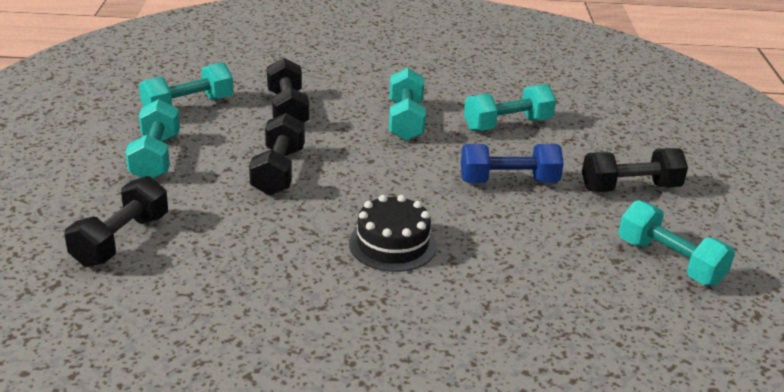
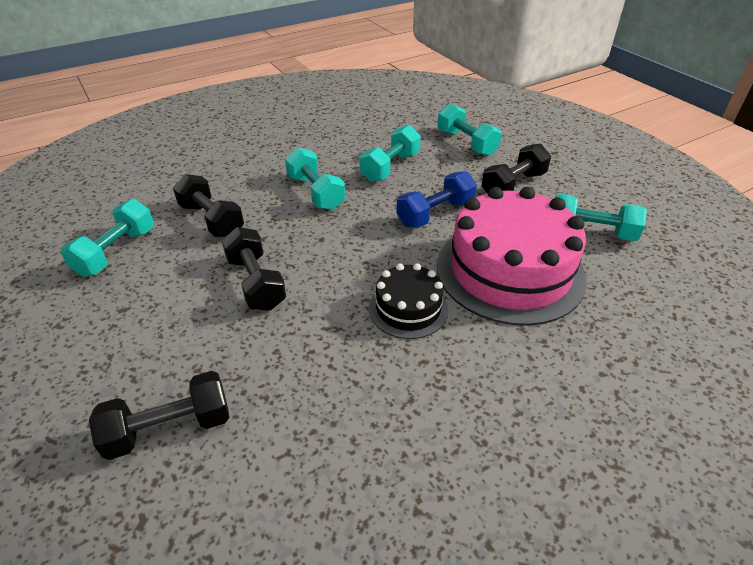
camera: 30 degrees left, 10 degrees up
black dumbbell [64,176,168,267] -> black dumbbell turned 75 degrees clockwise [89,371,229,460]
turquoise dumbbell [125,99,180,179] -> turquoise dumbbell moved to [437,103,502,156]
none -> pink cake [437,187,587,326]

